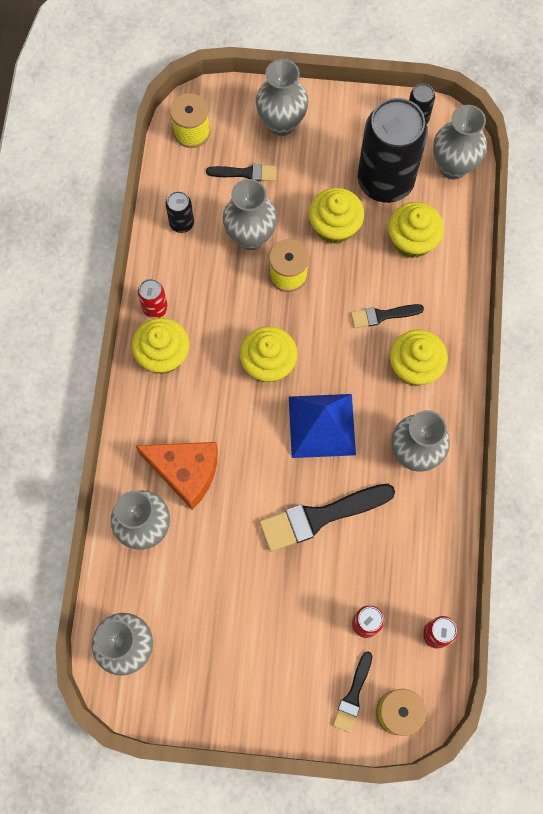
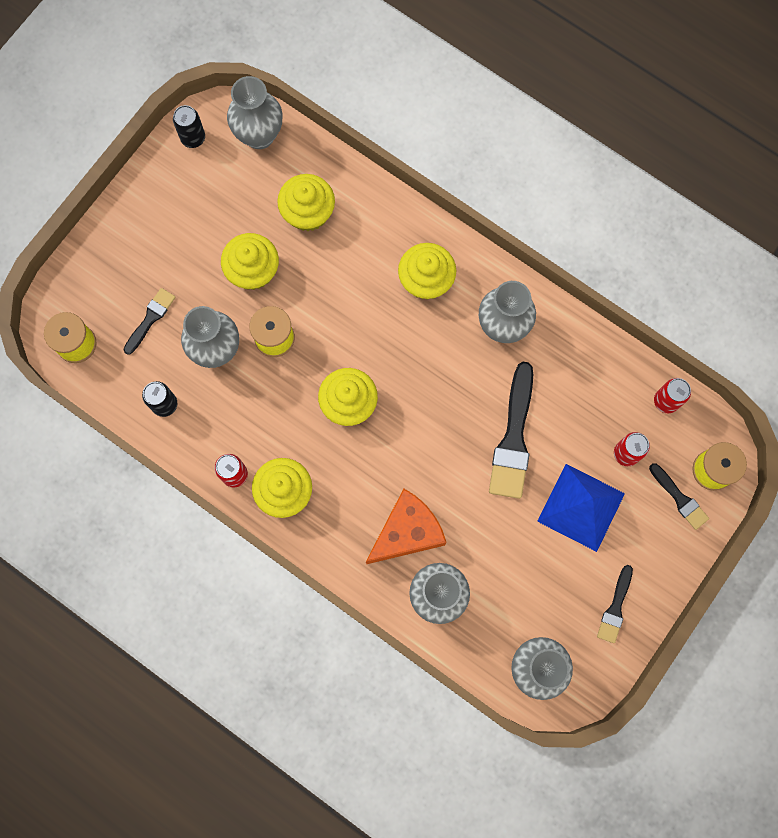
camera: 60 degrees left, 5 degrees up
grey vase [256,59,309,136] -> none
blue pyramid [289,394,356,458] -> blue pyramid moved to [537,464,625,552]
black brush [351,304,424,328] -> black brush moved to [597,565,633,643]
black can [358,98,428,203] -> none

